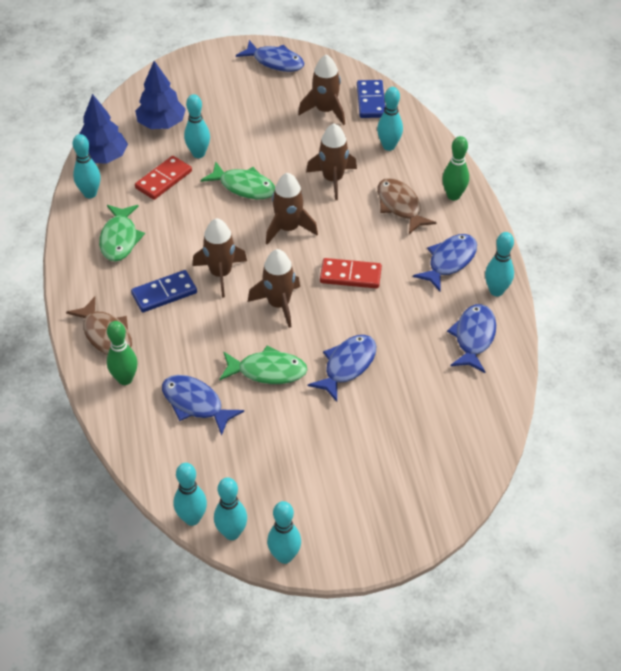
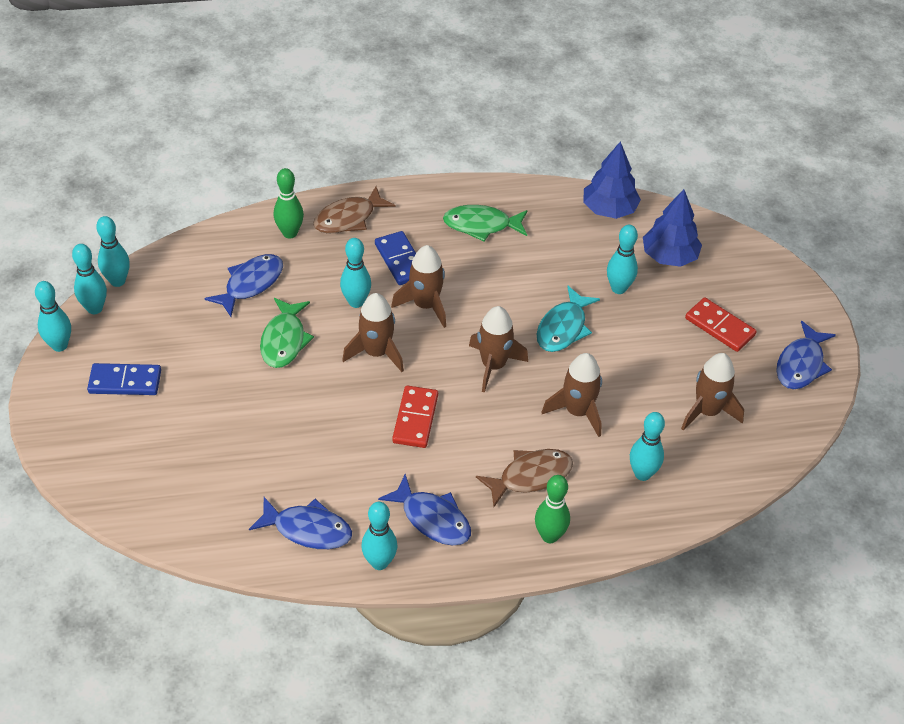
camera: 90 degrees right, 0 degrees up
turquoise bowling pin [73,134,101,198] -> turquoise bowling pin moved to [340,238,371,308]
red domino [135,156,192,200] -> red domino moved to [685,297,757,352]
green fish [200,161,275,199] -> turquoise fish [537,286,600,352]
blue fish [308,335,376,402] -> none
blue domino [357,80,385,118] -> blue domino moved to [87,363,161,395]

